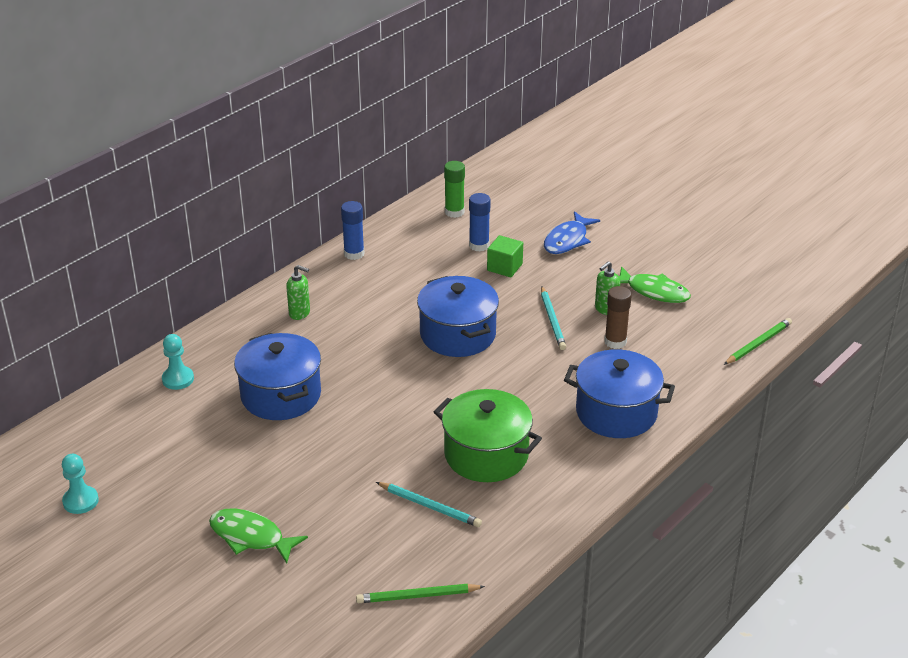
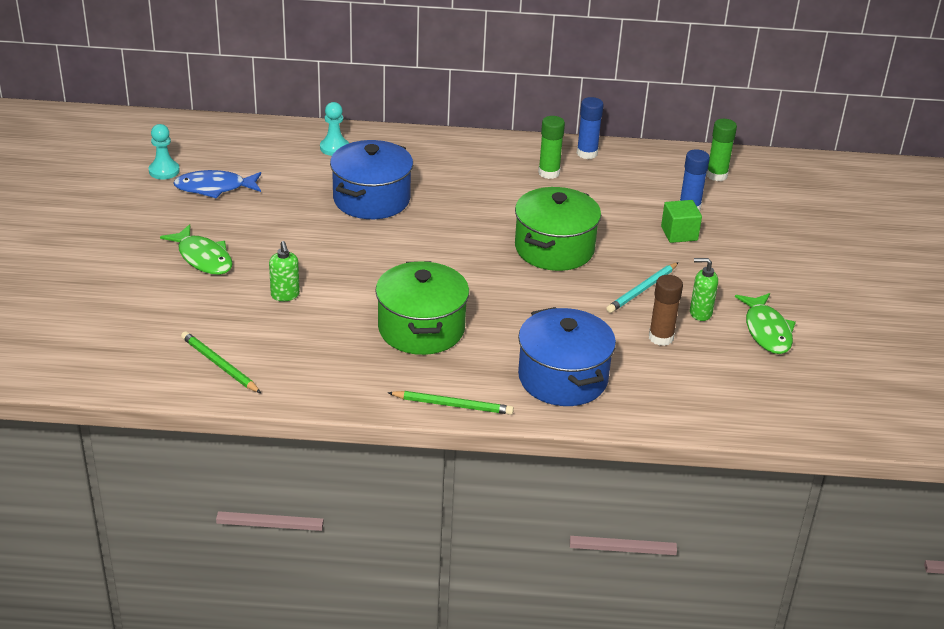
camera: 50 degrees right, 0 degrees up
green fish [209,508,308,563] -> green fish turned 150 degrees clockwise [160,224,233,275]
green soap dispenser [286,265,310,320] -> green soap dispenser moved to [269,241,300,301]
turquoise pencil [376,482,482,527] -> none
blue pot [417,276,499,357] -> green pot [515,187,601,271]
blue fish [544,211,600,254] -> blue fish moved to [173,170,261,199]
green pencil [724,318,792,365] -> green pencil moved to [388,391,514,415]
none -> green glue stick [538,116,565,179]

